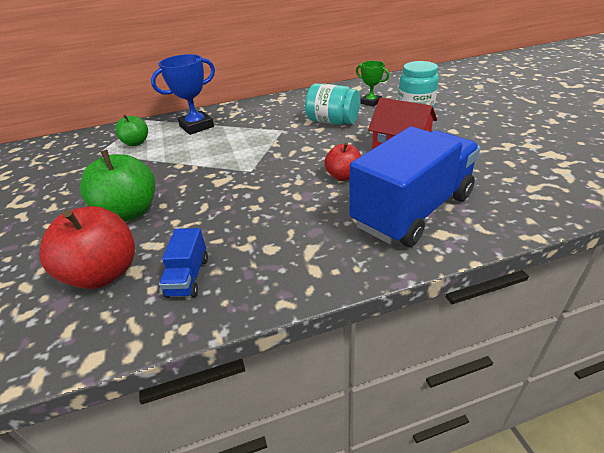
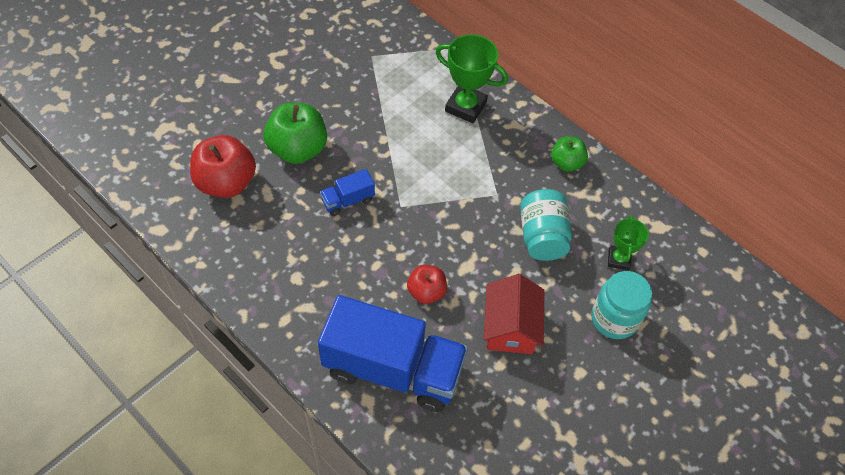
camera: 55 degrees right, 20 degrees up
green apple [115,115,148,146] -> green apple moved to [551,136,588,172]
blue trophy [151,54,215,135] -> green trophy [436,34,508,123]
blue truck [159,228,208,298] -> blue truck moved to [320,169,375,216]

